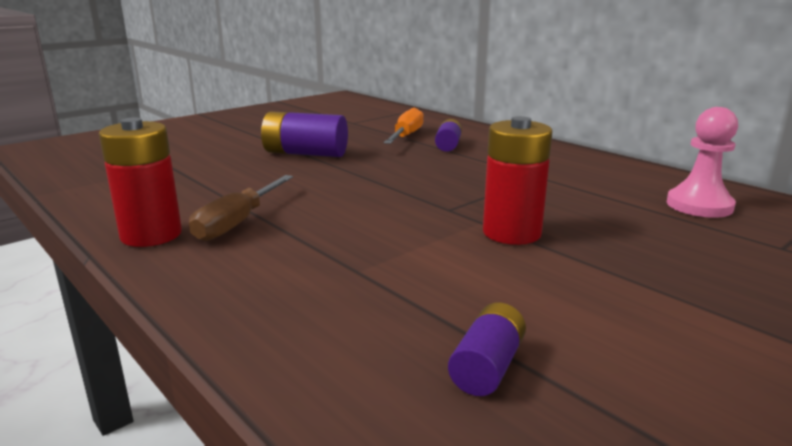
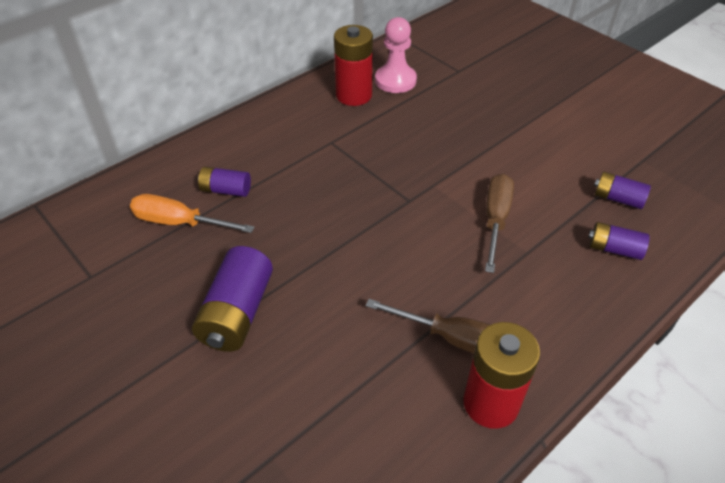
camera: 90 degrees left, 25 degrees up
red battery [483,116,553,245] -> red battery moved to [334,25,373,106]
none -> brown screwdriver [485,173,514,273]
none -> purple battery [588,222,650,260]

